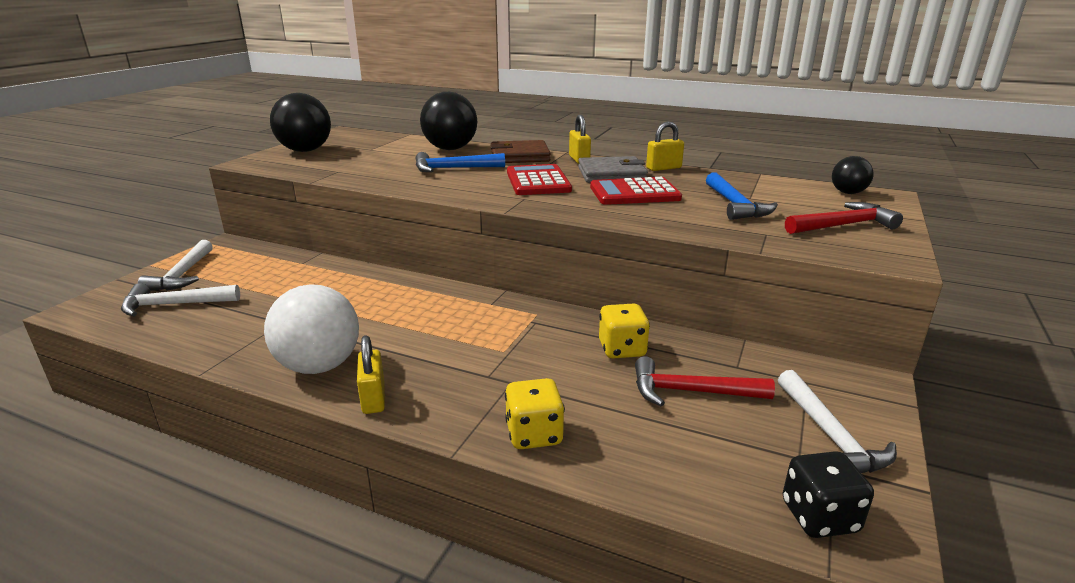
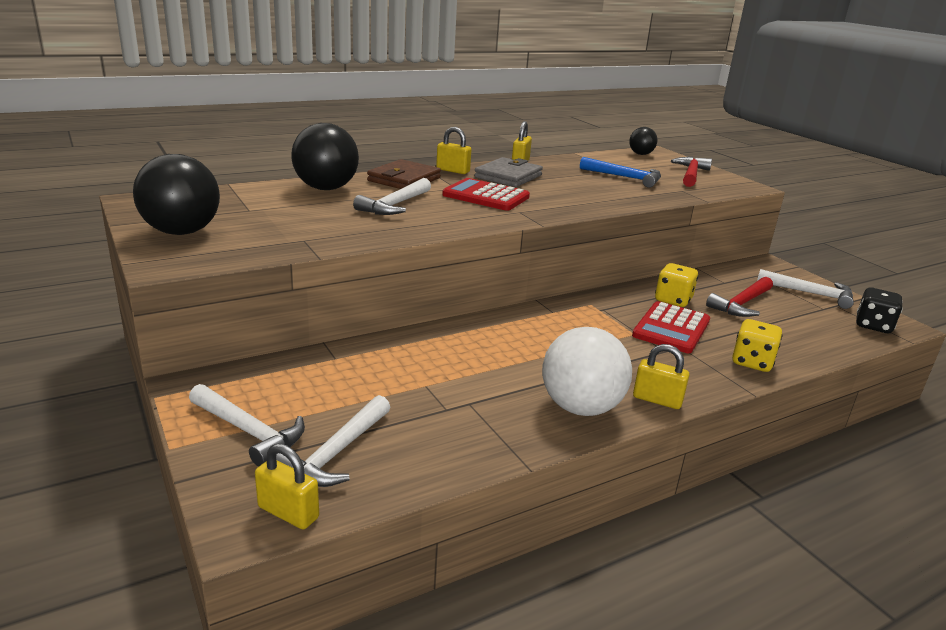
camera: 55 degrees left, 0 degrees up
blue hammer [416,152,505,172] -> white hammer [353,178,431,215]
red calculator [590,177,682,205] -> red calculator moved to [632,301,710,353]
none -> yellow padlock [255,443,319,529]

